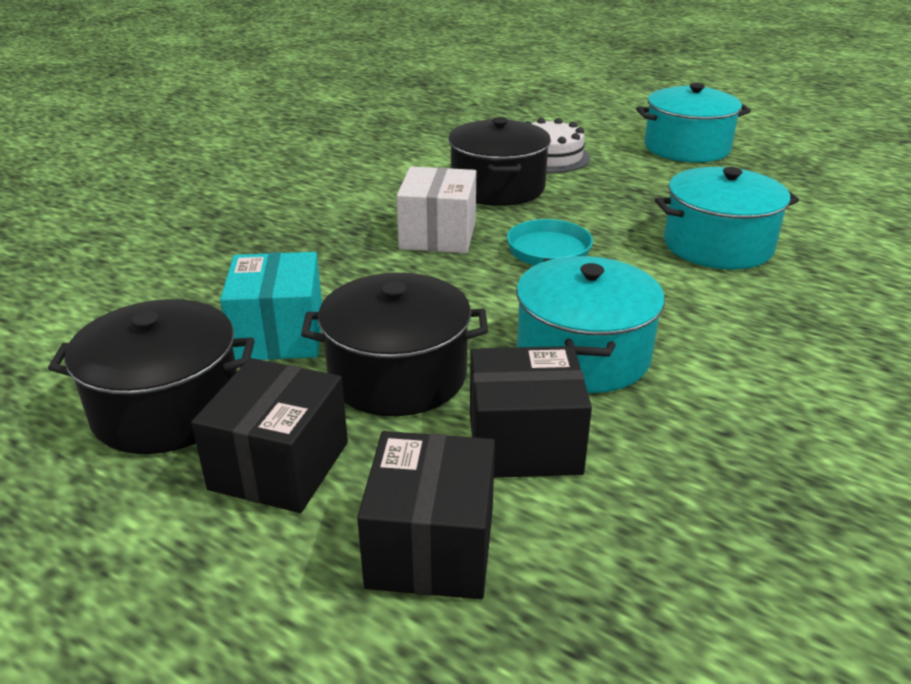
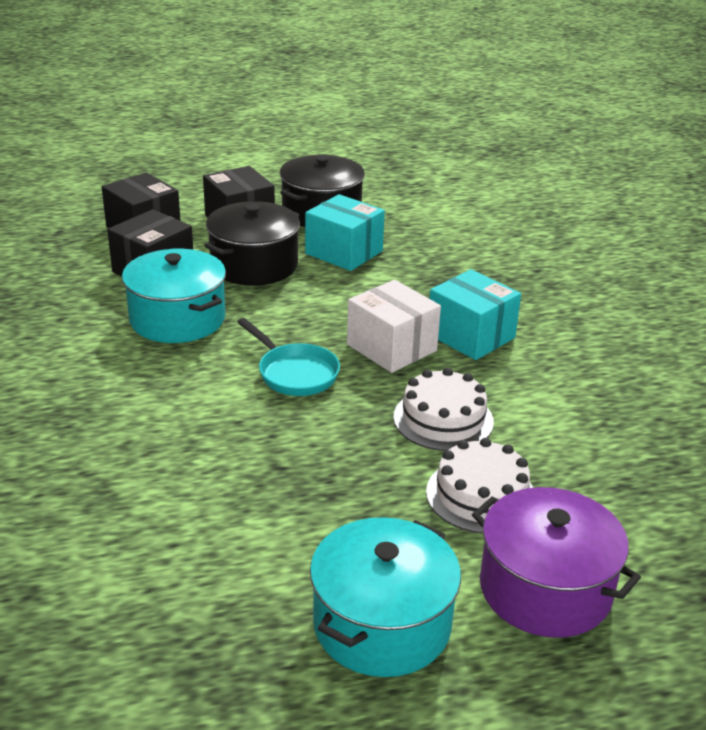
camera: 130 degrees right, 0 degrees up
black pot [448,117,551,206] -> white cake [393,368,494,451]
turquoise pot [655,167,799,270] -> none
none -> turquoise box [430,269,521,360]
none -> purple pot [472,487,641,638]

